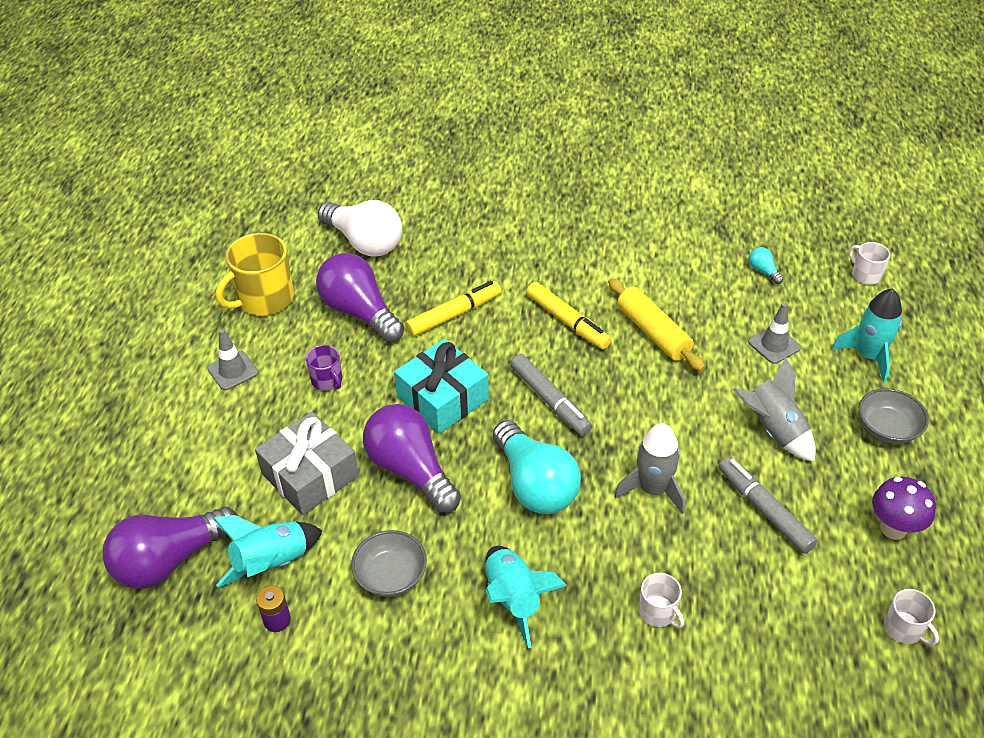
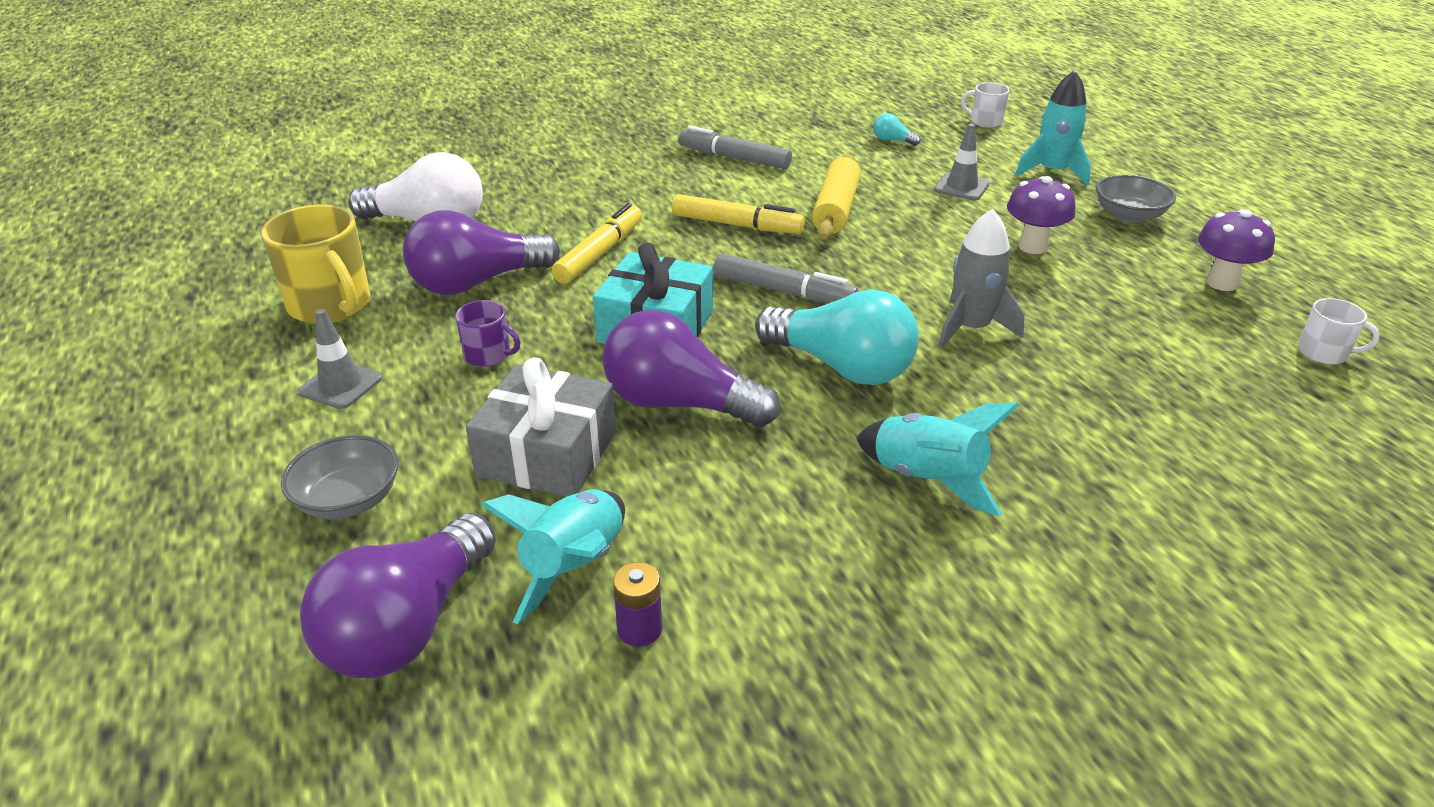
camera: 30 degrees left, 10 degrees down
yellow mug [216,233,294,316] -> yellow mug turned 60 degrees counterclockwise [261,205,371,324]
purple light bulb [316,253,404,343] -> purple light bulb turned 45 degrees counterclockwise [403,210,560,295]
grey bowl [351,530,427,597] -> grey bowl moved to [281,435,398,519]
yellow rolling pin [608,278,705,371] -> yellow rolling pin turned 75 degrees clockwise [812,154,860,240]
white mug [639,573,684,628] -> none
grey marker [719,457,818,554] -> grey marker moved to [678,126,792,169]
grey rocket [733,357,816,462] -> purple mushroom [1007,176,1075,254]

